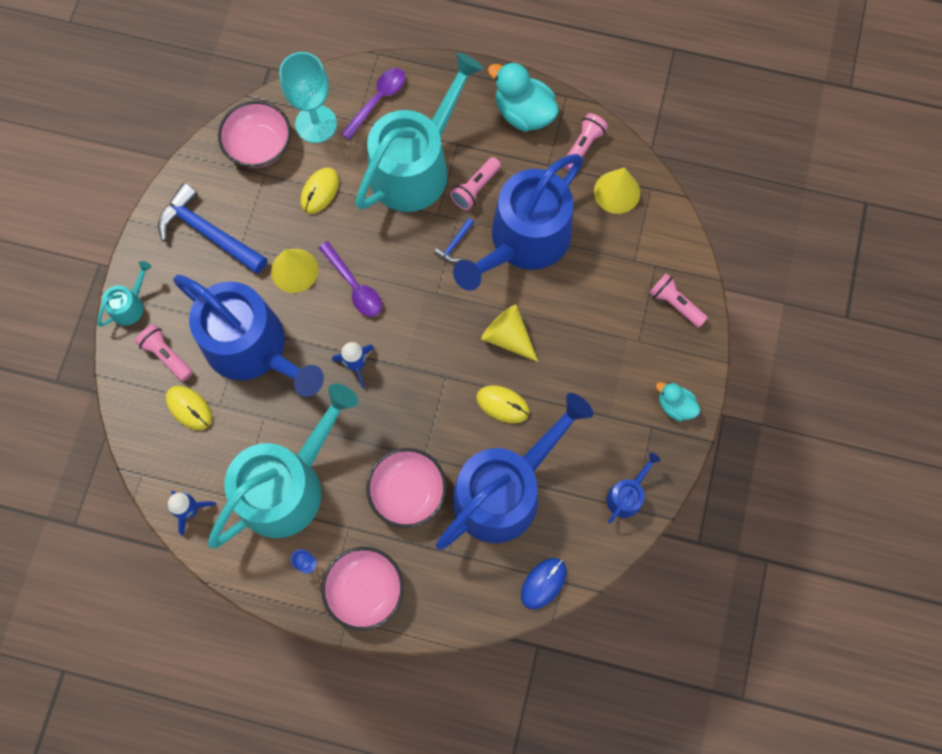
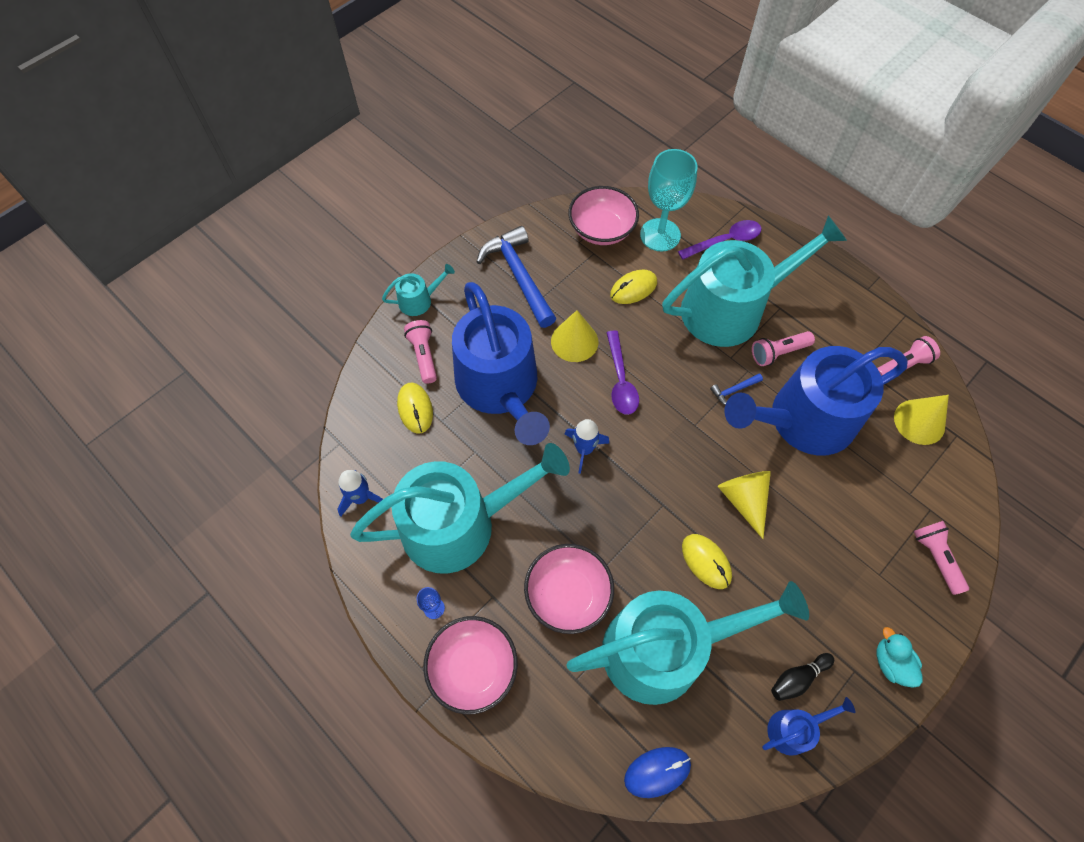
camera: 30 degrees right, 10 degrees down
blue watering can [436,393,594,550] -> turquoise watering can [567,581,809,705]
turquoise duck [488,62,559,132] -> none
none -> black bowling pin [771,653,834,701]

